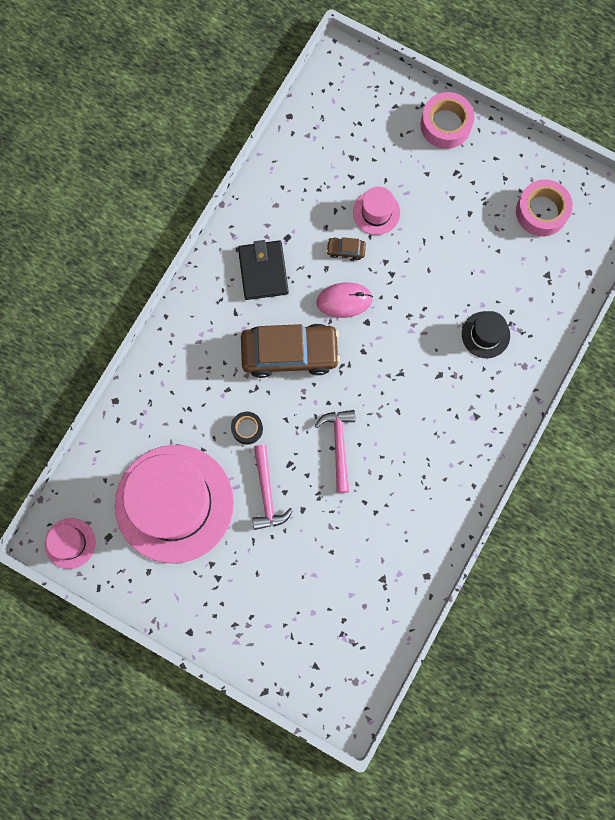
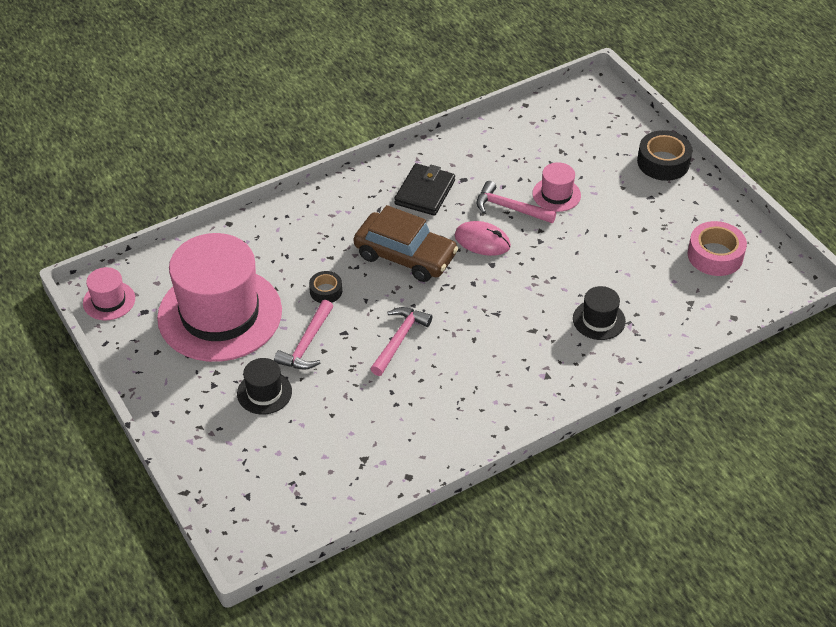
camera: 30 degrees right, 30 degrees down
brown car [326,237,366,260] -> pink hammer [476,181,556,223]
pink tape [420,92,474,149] -> black tape [637,130,692,181]
none -> black hat [237,358,292,415]

